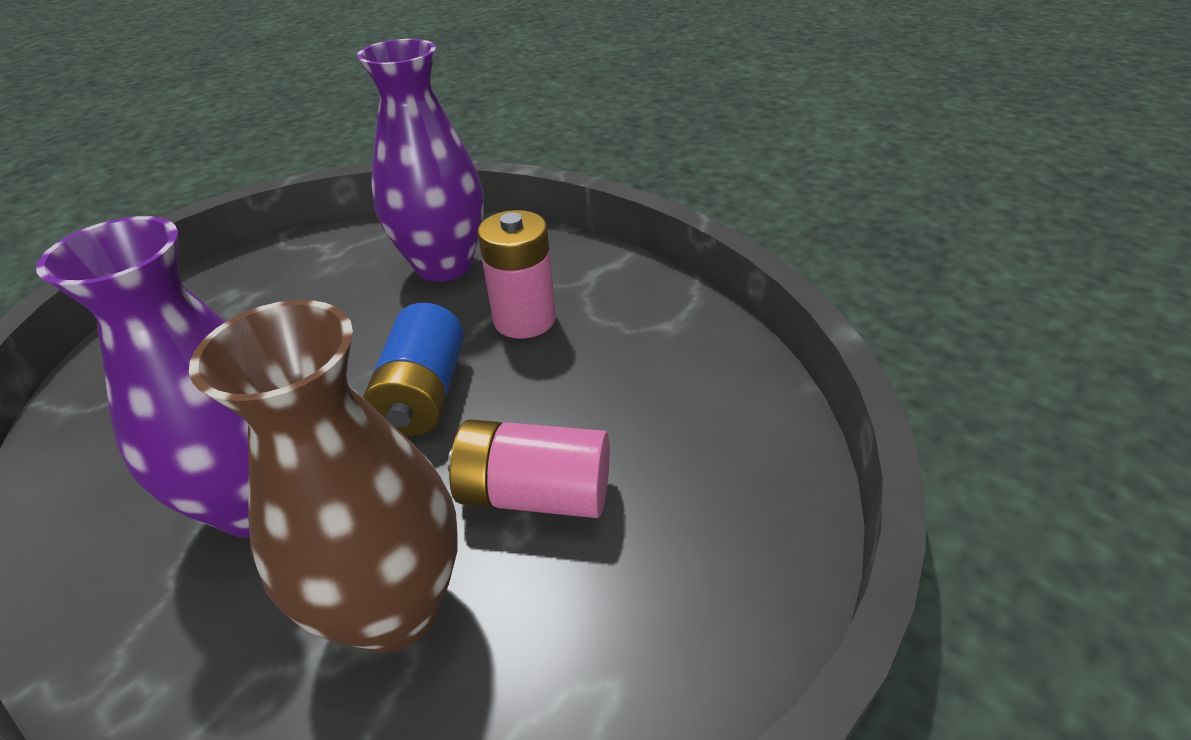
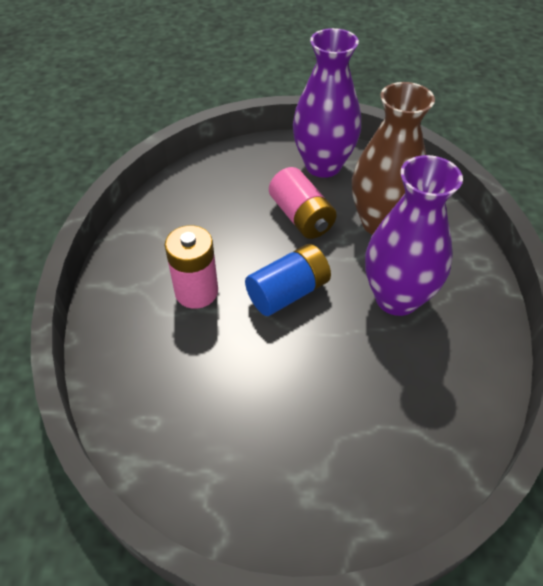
camera: 130 degrees left, 10 degrees up
purple vase [357,39,484,282] -> purple vase moved to [293,28,361,178]

